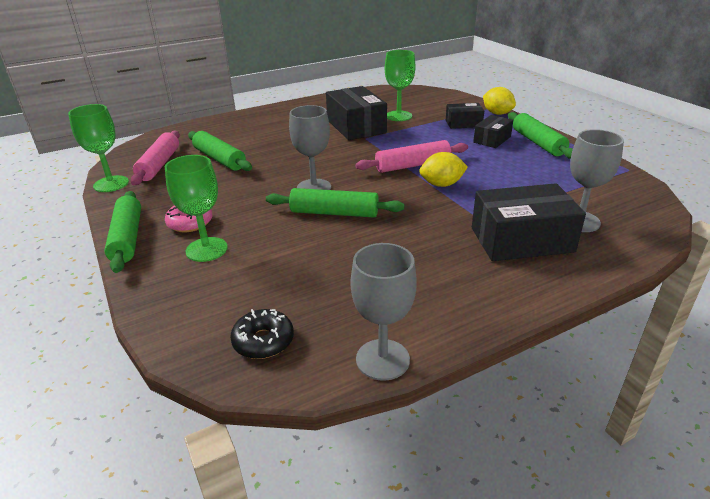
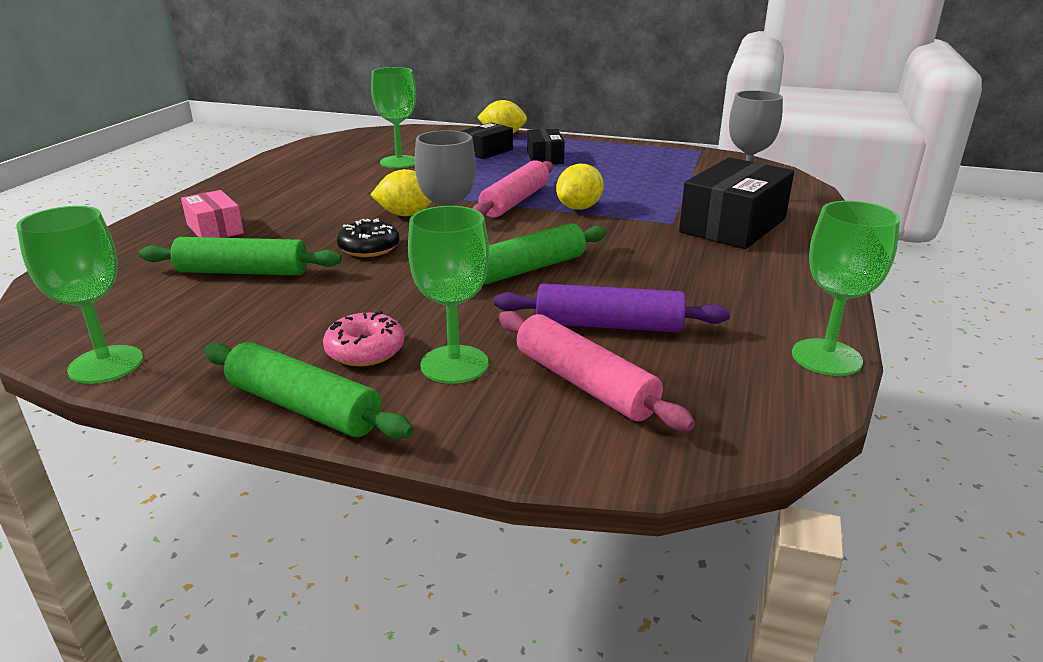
camera: 45 degrees left, 5 degrees down
pink rolling pin [131,130,180,185] -> pink rolling pin moved to [498,311,695,431]
black donut [230,309,294,359] -> black donut moved to [337,218,399,257]
black box [326,86,387,140] -> none
grey goblet [351,243,417,381] -> green goblet [792,201,900,376]
green rolling pin [508,112,573,159] -> none
none -> pink box [181,190,244,238]
none -> yellow lemon [370,169,432,216]
none -> purple rolling pin [494,283,730,332]

